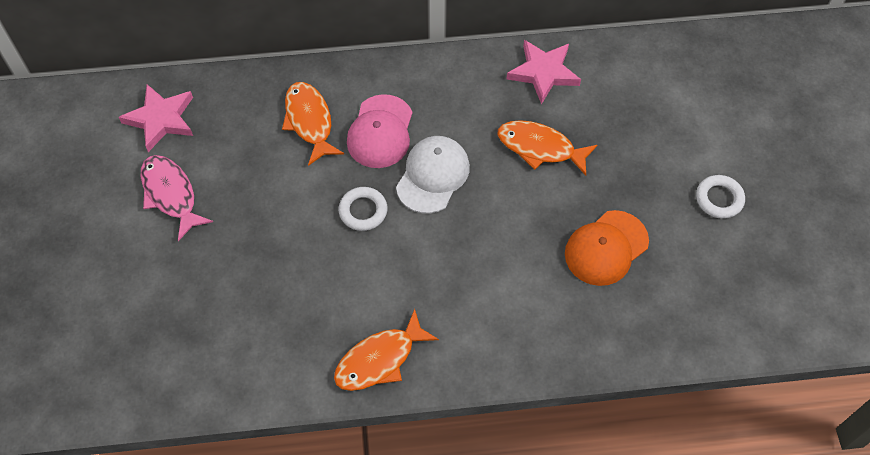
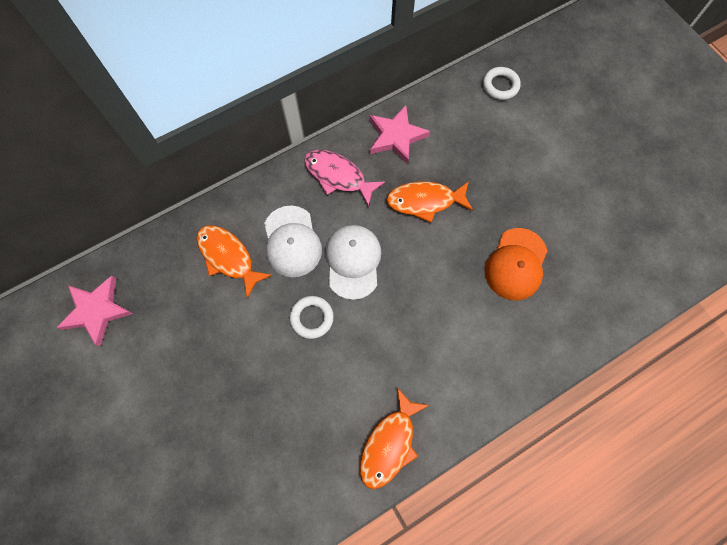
camera: 25 degrees left, 10 degrees up
pink fish [141,155,213,241] -> pink fish moved to [304,150,385,207]
pink cap [347,94,412,168] -> white cap [264,205,322,277]
white ring [696,175,745,219] -> white ring moved to [483,67,521,100]

